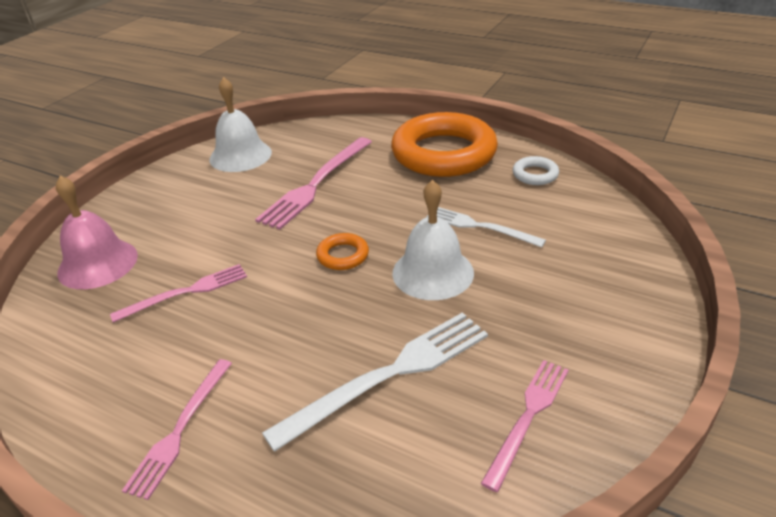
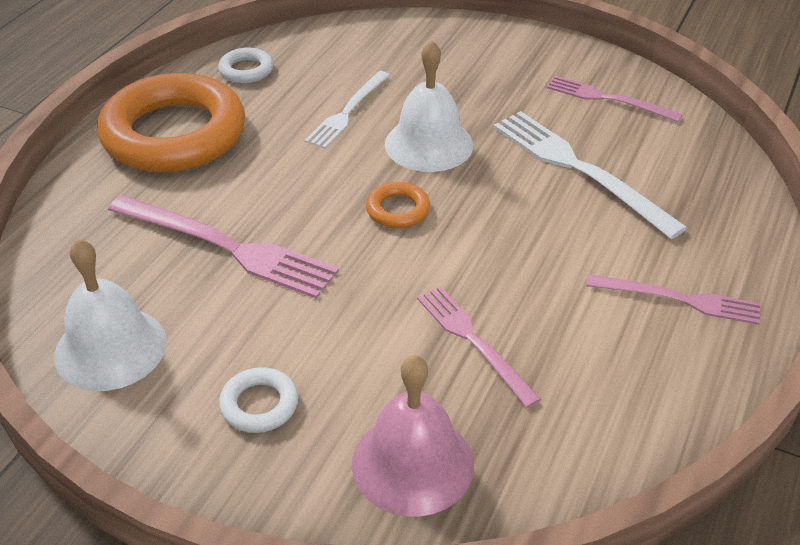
camera: 95 degrees left, 5 degrees up
none -> white ring [219,367,298,433]

